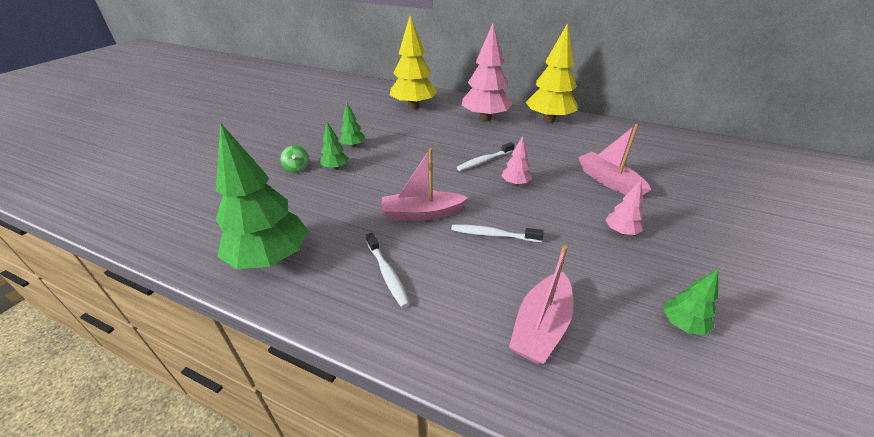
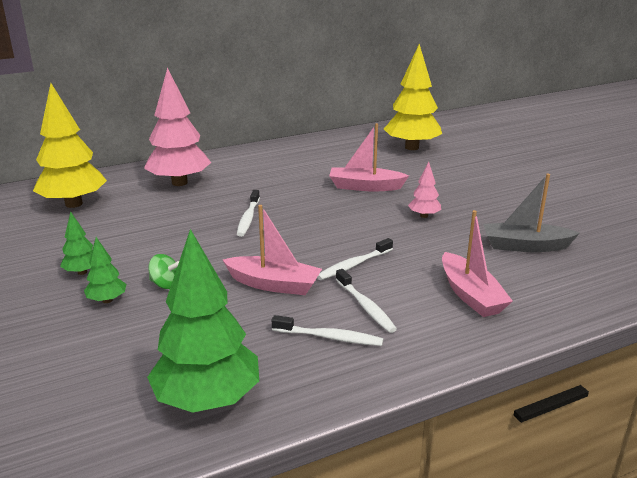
camera: 50 degrees left, 10 degrees down
green spinning top [280,146,309,173] -> green spinning top moved to [148,254,179,289]
pink boat [382,148,468,221] -> pink boat turned 105 degrees counterclockwise [223,205,322,295]
pink tree [502,136,532,186] -> none
yellow tree [526,23,578,123] -> yellow tree moved to [384,44,442,150]
green tree [663,269,718,335] -> grey boat [483,174,579,252]
none -> white toothbrush [336,269,397,333]

